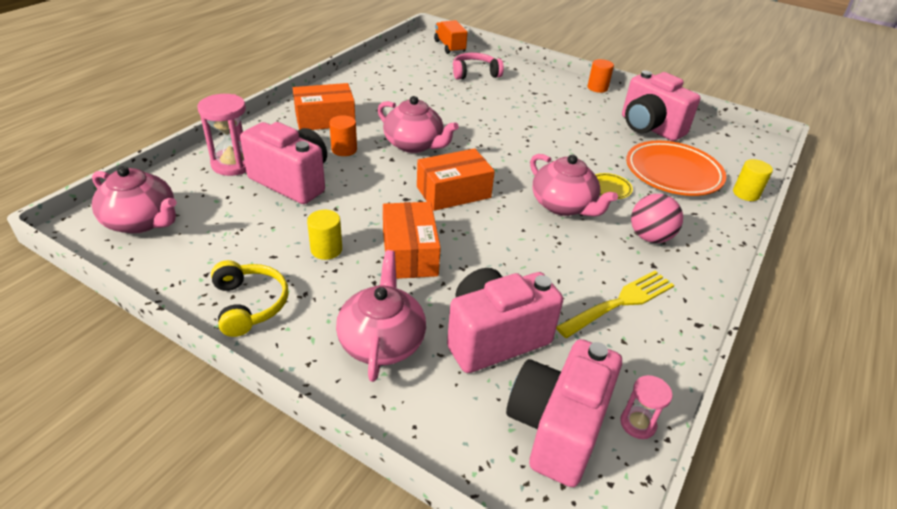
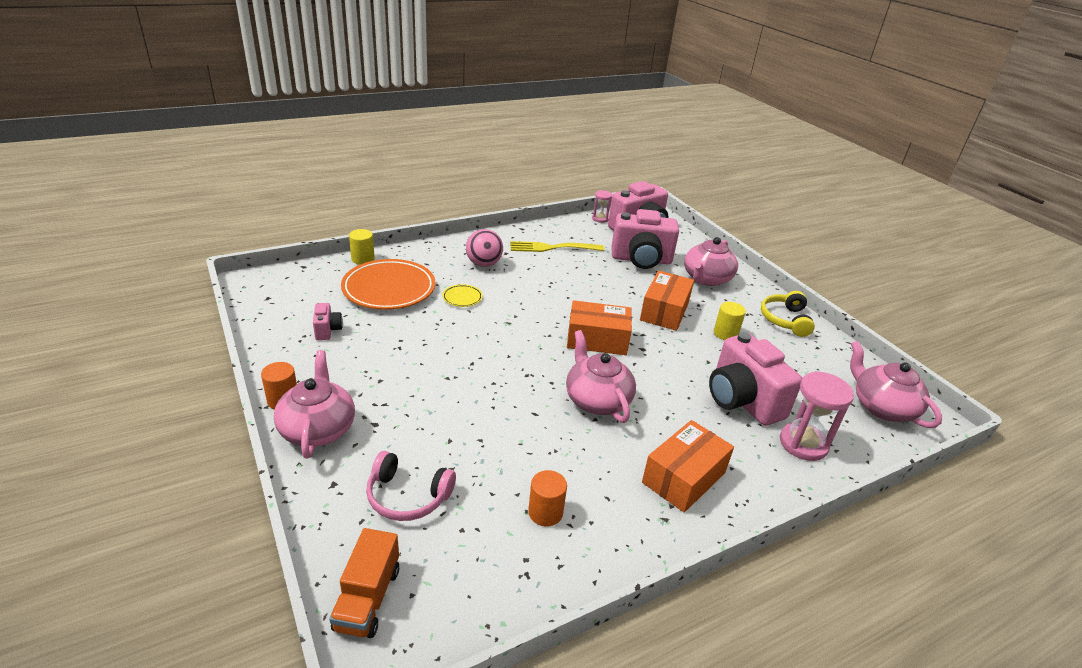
camera: 150 degrees left, 5 degrees down
orange box [293,83,355,130] -> orange box turned 60 degrees counterclockwise [642,420,734,513]
orange cylinder [329,115,357,156] -> orange cylinder moved to [528,470,567,526]
pink teapot [530,154,618,216] -> pink teapot moved to [274,350,355,459]
pink camera [622,70,701,141] -> pink camera [313,303,343,340], size x0.45

